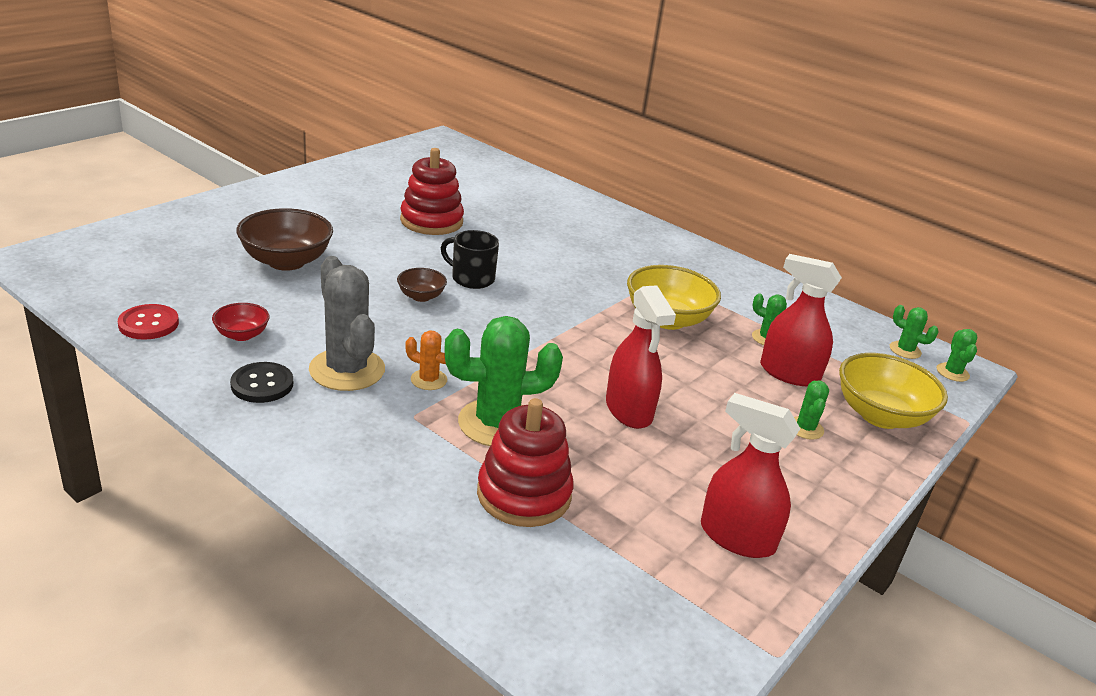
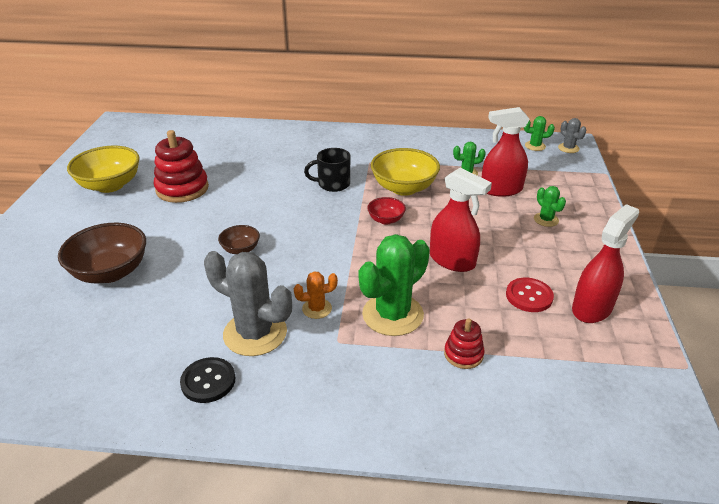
camera: 30 degrees left, 5 degrees up
red button [118,304,179,340] -> red button moved to [506,278,554,312]
red bowl [212,303,270,341] -> red bowl moved to [367,197,406,225]
black mug [441,230,499,289] -> black mug moved to [304,148,350,192]
red stacking toy [477,398,574,527] -> red stacking toy [444,318,484,369], size x0.54
red spray bottle [701,393,801,558] -> red spray bottle turned 135 degrees clockwise [572,204,639,323]
yellow bowl [839,353,948,429] -> yellow bowl moved to [67,146,140,193]
green cactus [937,329,977,382] -> grey cactus [558,118,586,153]

